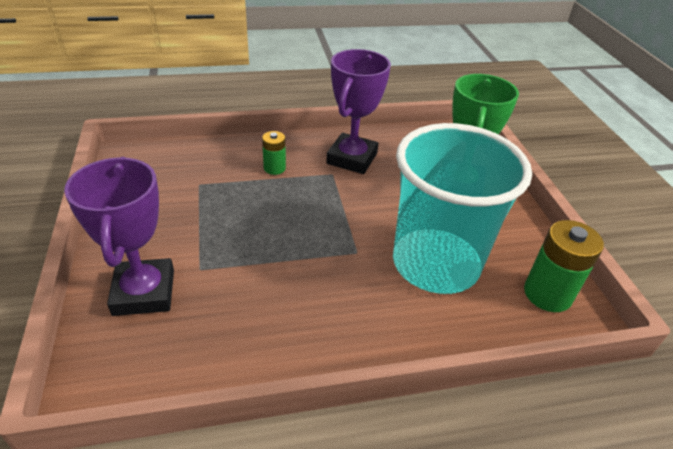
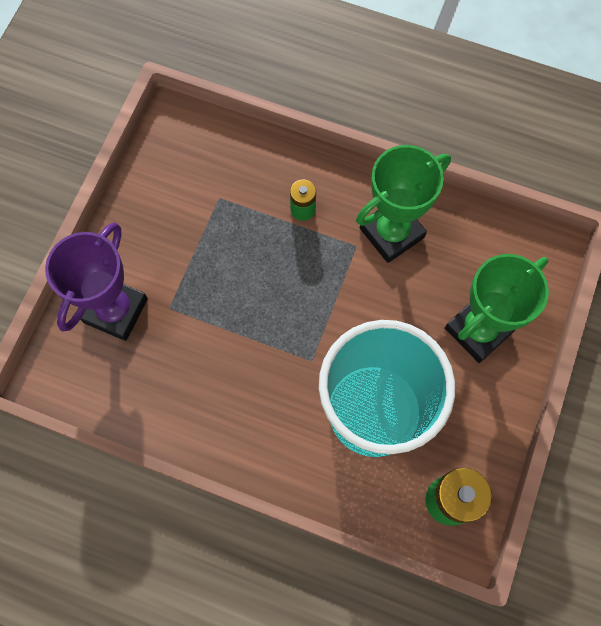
camera: 35 degrees right, 30 degrees up
purple trophy [326,49,391,174] -> green trophy [356,145,451,263]

